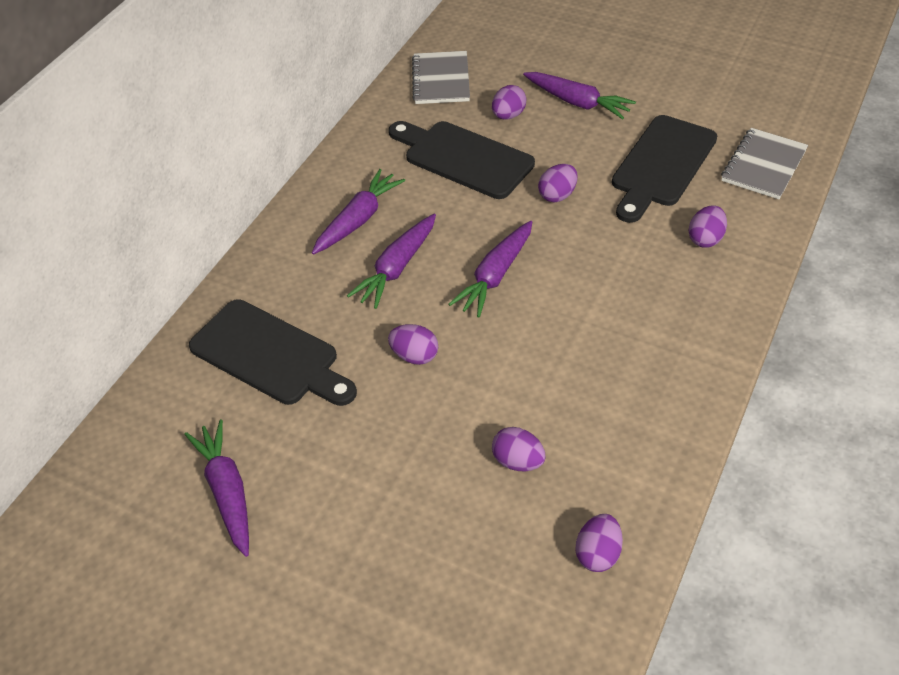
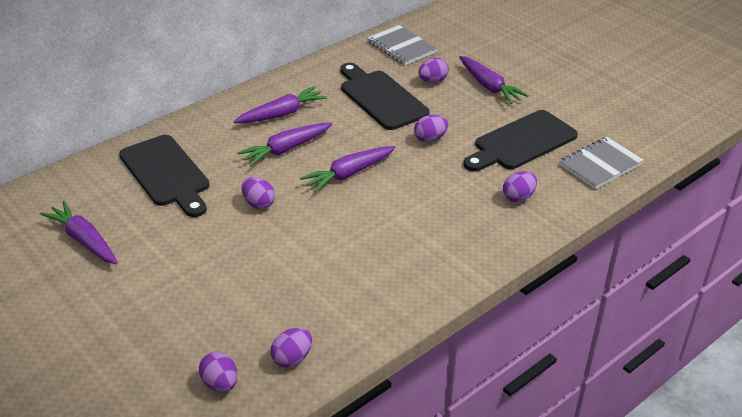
camera: 20 degrees right, 10 degrees down
purple carrot [184,420,249,557] -> purple carrot turned 45 degrees counterclockwise [40,201,118,264]
grey notebook [412,51,470,104] -> grey notebook turned 60 degrees counterclockwise [367,25,437,65]
purple egg [492,427,545,471] -> purple egg moved to [199,352,238,392]

